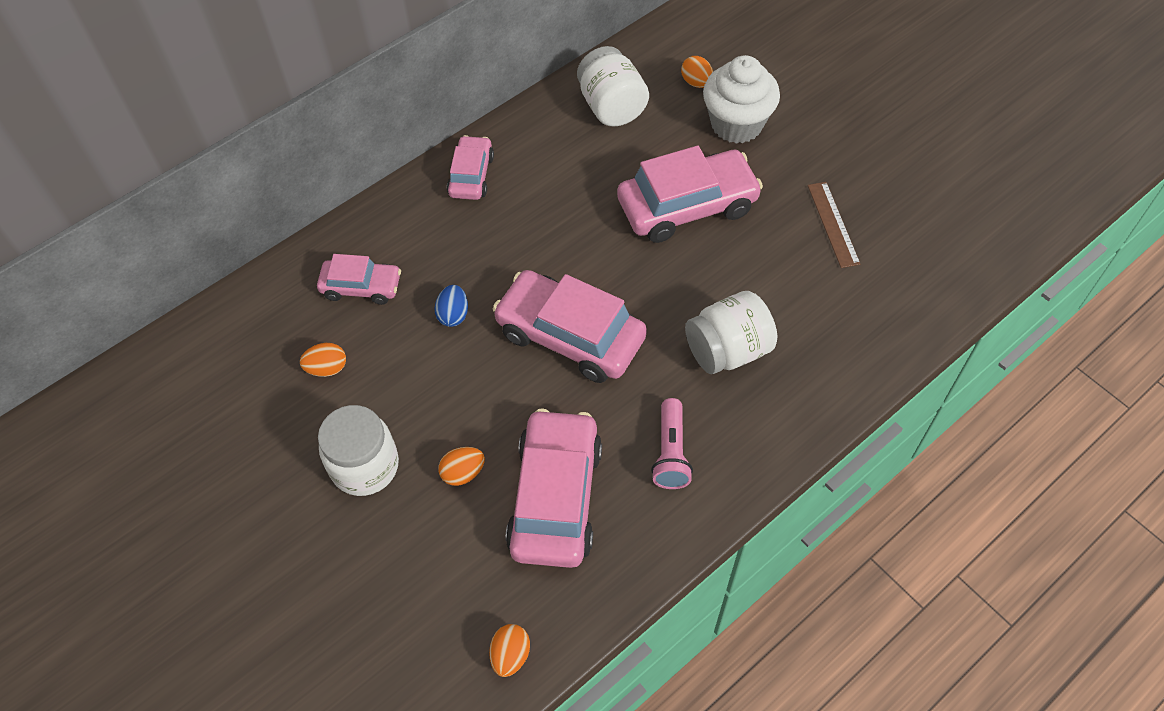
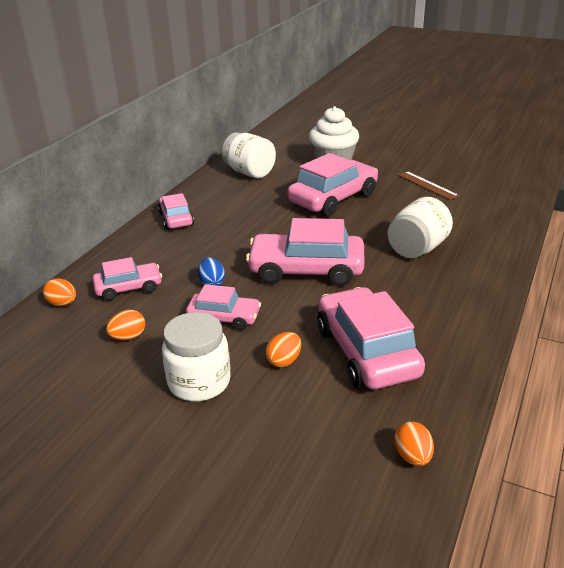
camera: 25 degrees left, 25 degrees down
pink flashlight [651,398,693,489] -> none
orange egg [681,56,713,88] -> orange egg moved to [43,278,76,306]
none -> pink car [186,284,261,330]

